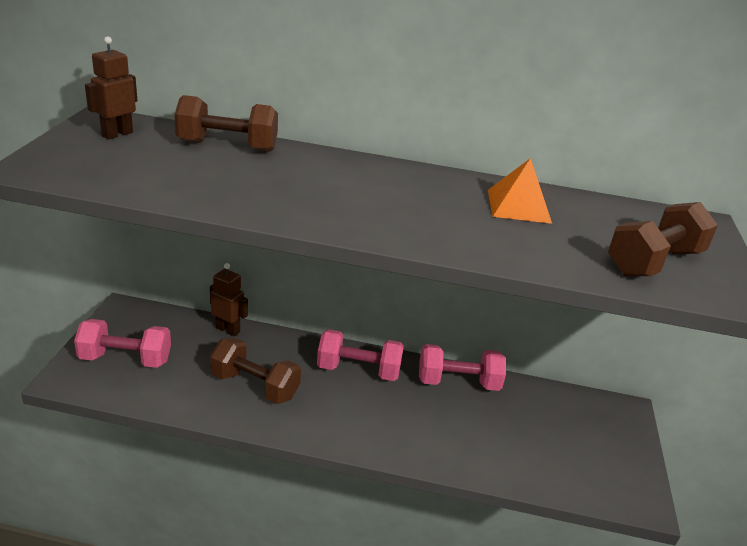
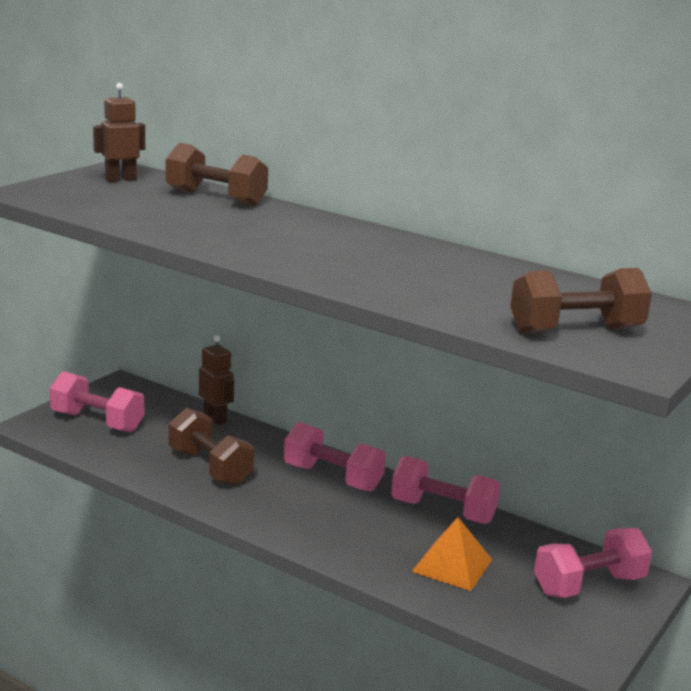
camera: 25 degrees right, 10 degrees down
orange pyramid [488,158,552,224] -> orange pyramid moved to [412,517,492,591]
none -> pink dumbbell [534,528,652,598]

